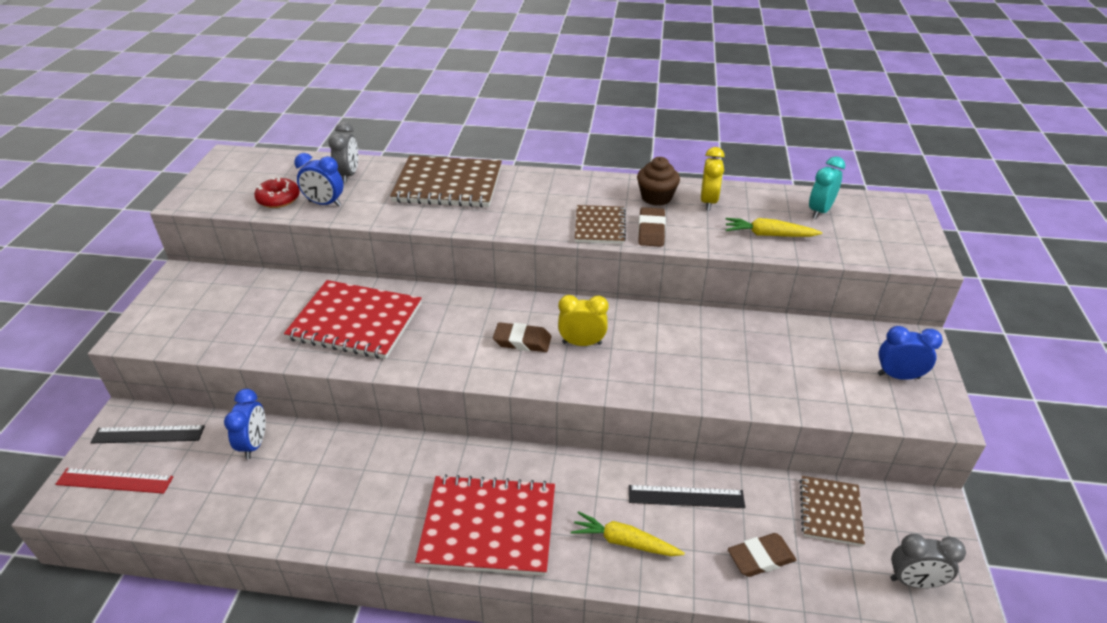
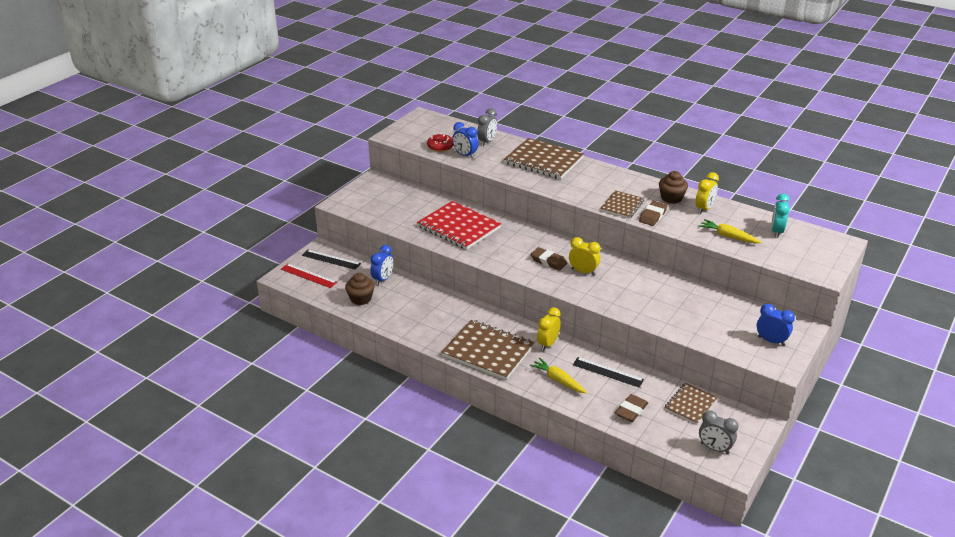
camera: 25 degrees right, 5 degrees down
red notebook [415,474,555,576] -> brown notebook [441,320,534,380]
brown eraser [728,533,796,577] -> brown eraser turned 60 degrees counterclockwise [615,394,648,422]
turquoise clock [809,156,845,219] -> turquoise clock turned 45 degrees counterclockwise [771,194,790,238]
none -> brown cupcake [345,273,375,305]
none -> yellow clock [537,307,561,351]

